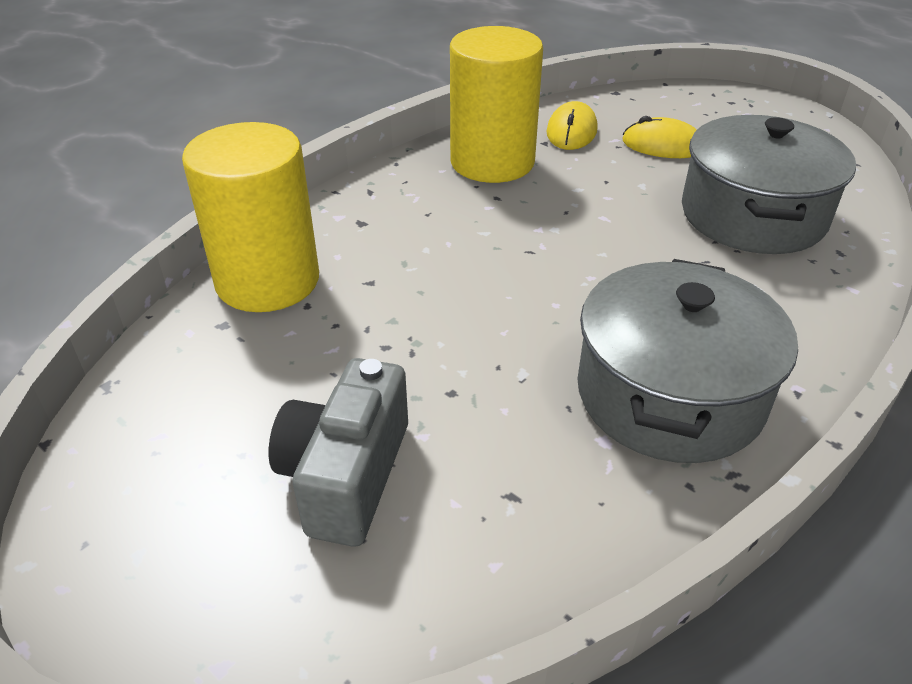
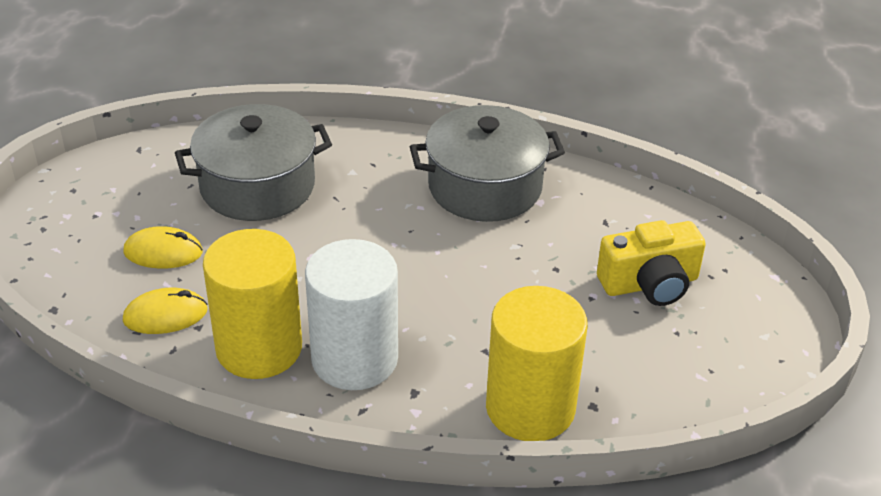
camera: 120 degrees left, 0 degrees up
grey camera [269,358,408,547] -> yellow camera [597,220,706,306]
yellow mouse [622,116,696,158] -> yellow mouse turned 75 degrees counterclockwise [123,226,203,269]
none -> white cylinder [305,239,398,390]

